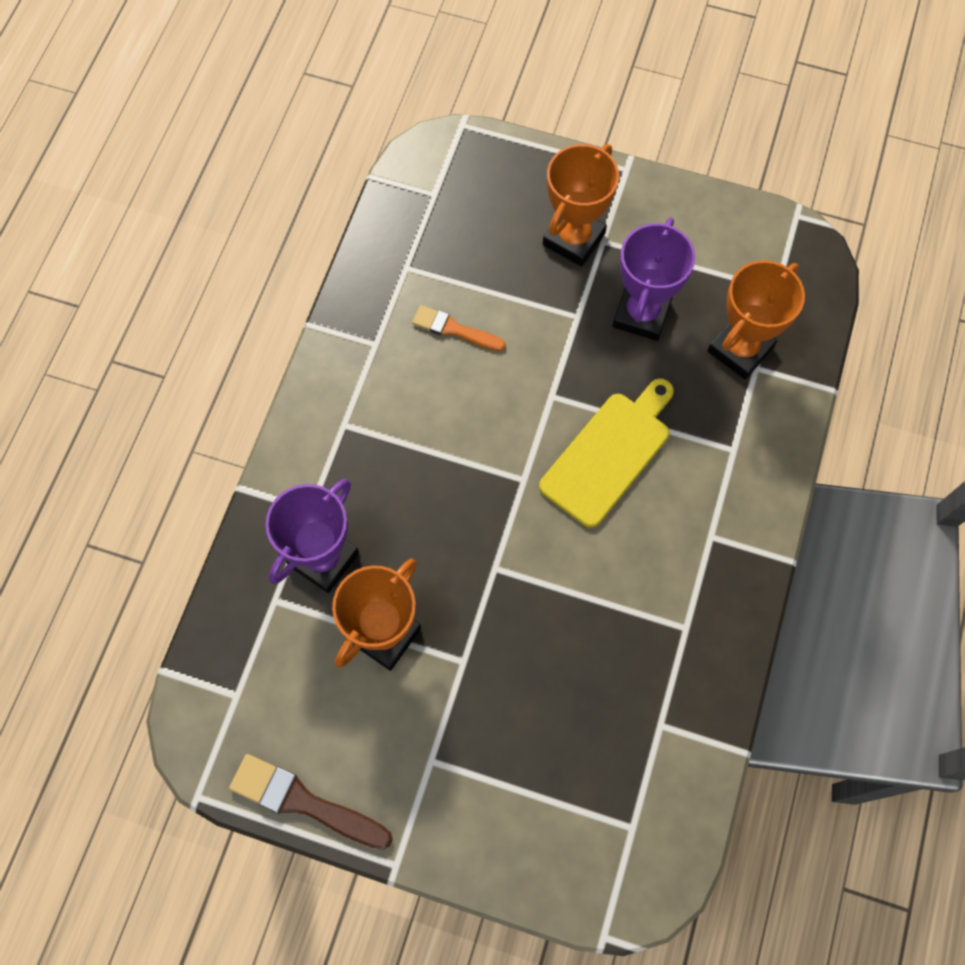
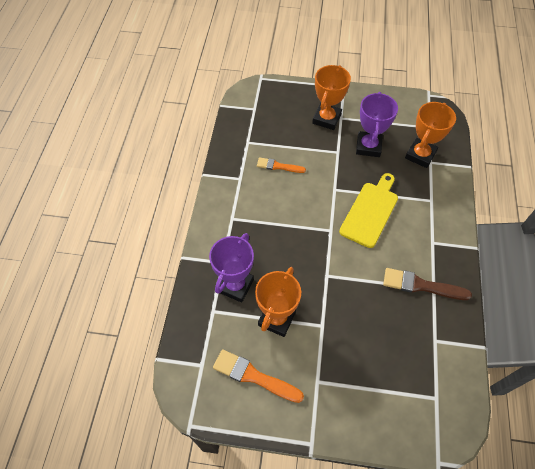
camera: 10 degrees left, 10 degrees down
brown brush [229,754,393,850] -> brown brush moved to [383,268,472,300]
none -> orange brush [213,349,304,403]

